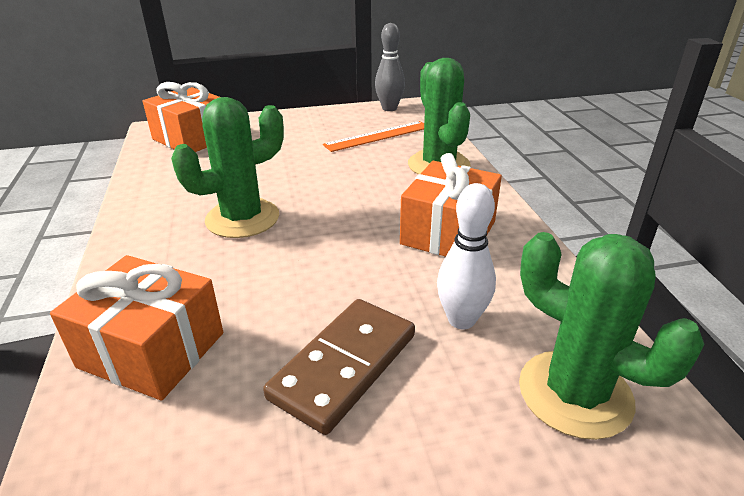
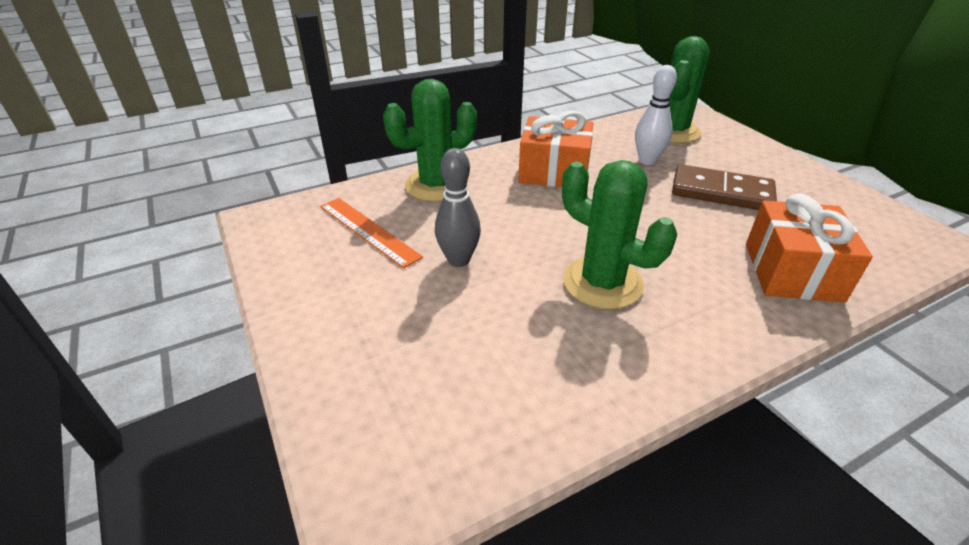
camera: 105 degrees left, 5 degrees up
orange gift [143,82,219,152] -> none
grey bowling pin [375,23,405,111] -> grey bowling pin moved to [435,148,481,267]

